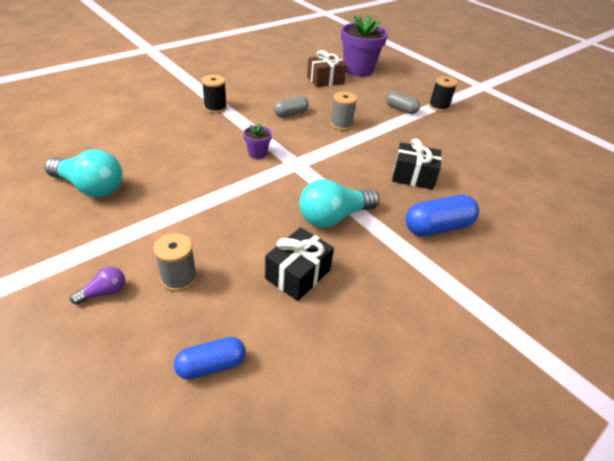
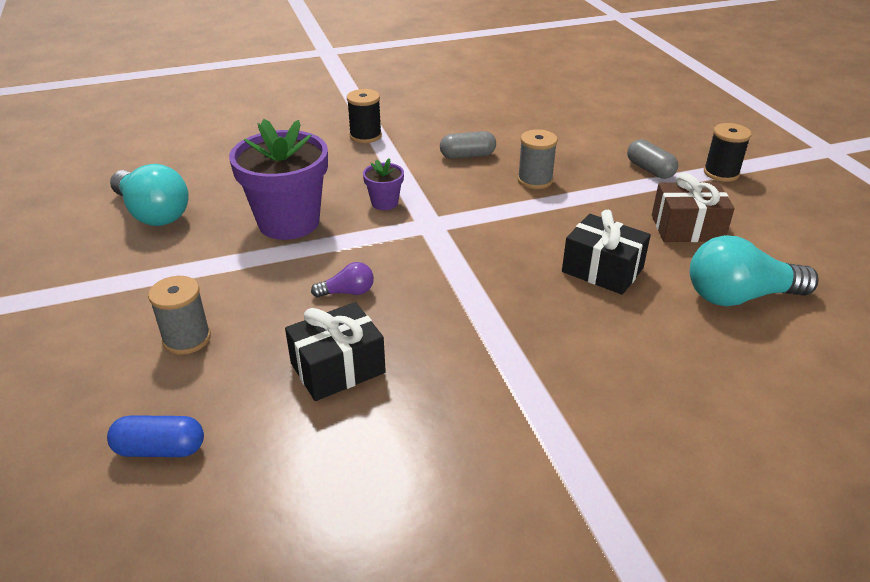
camera: 25 degrees right, 5 degrees down
purple light bulb [70,267,125,305] -> purple light bulb moved to [311,262,374,298]
turquoise light bulb [299,179,379,228] -> turquoise light bulb moved to [690,235,819,306]
brown gift [307,50,347,87] -> brown gift moved to [652,173,735,242]
purple flower pot [341,15,388,77] -> purple flower pot moved to [229,119,328,240]
blue capsule [406,194,479,236] -> none

